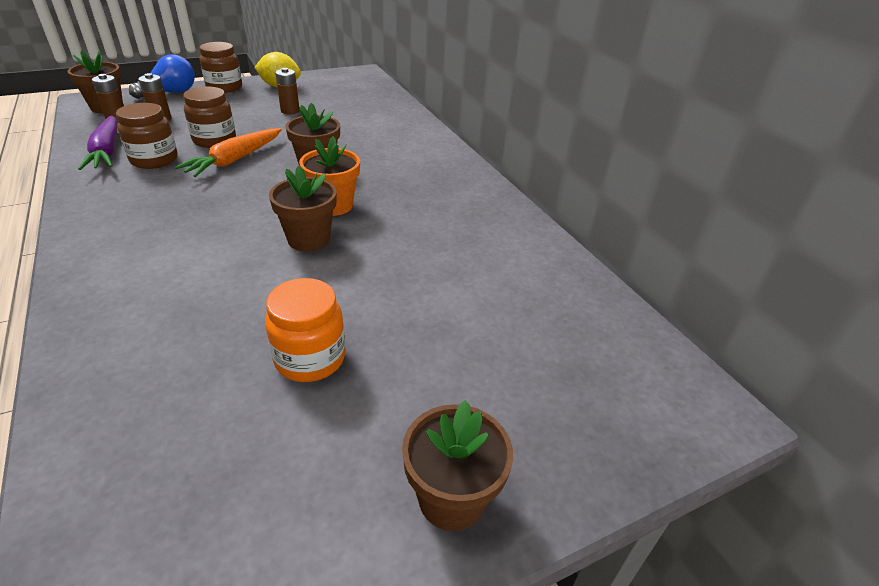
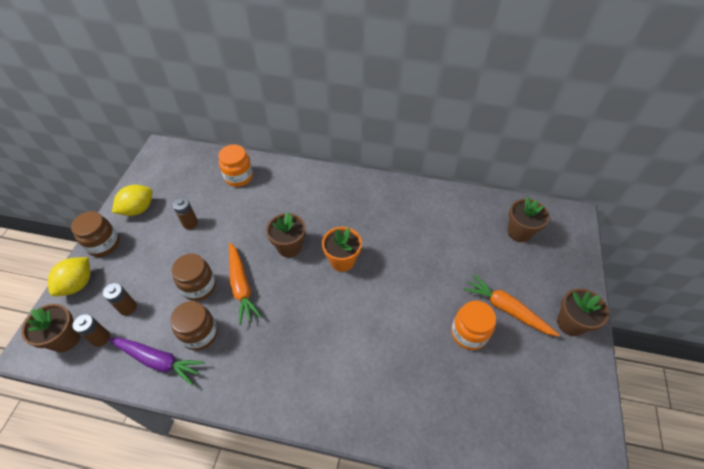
camera: 50 degrees left, 15 degrees up
blue light bulb [129,54,195,99] -> yellow lemon [48,257,90,296]
brown flower pot [269,166,337,252] -> brown flower pot moved to [507,197,549,242]
none -> orange jar [218,144,253,187]
none -> orange carrot [463,274,560,337]

